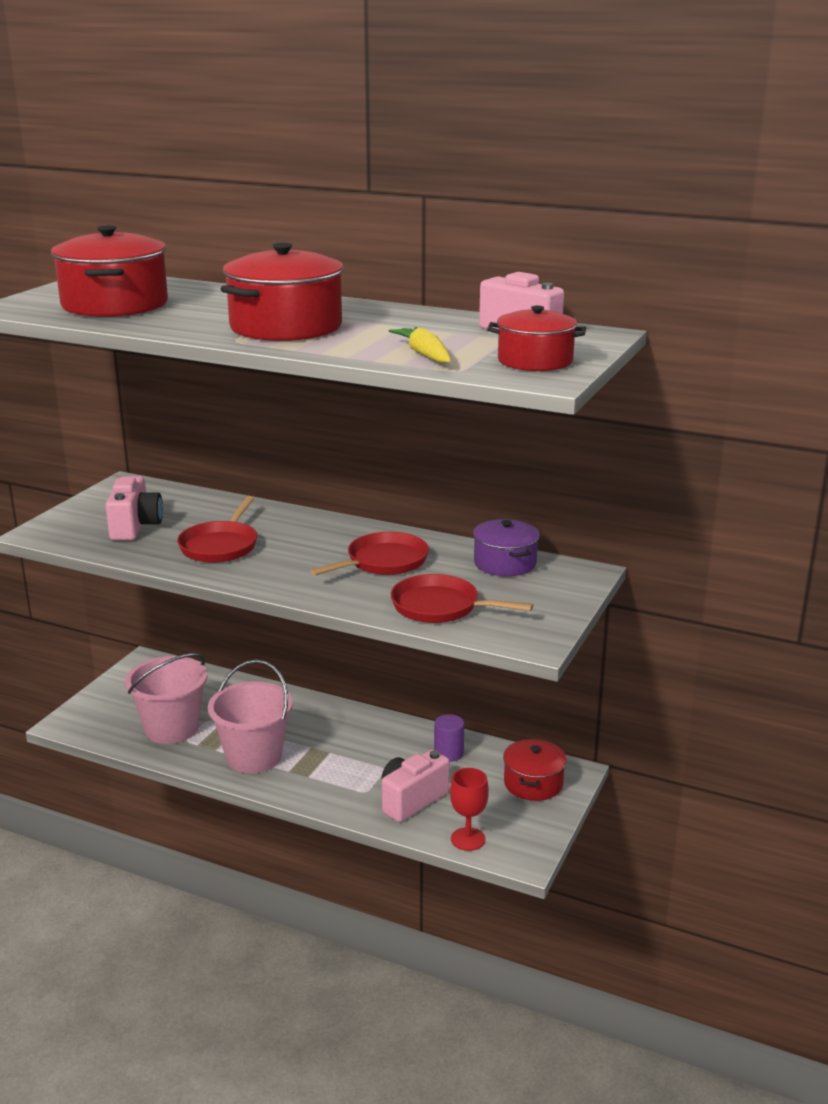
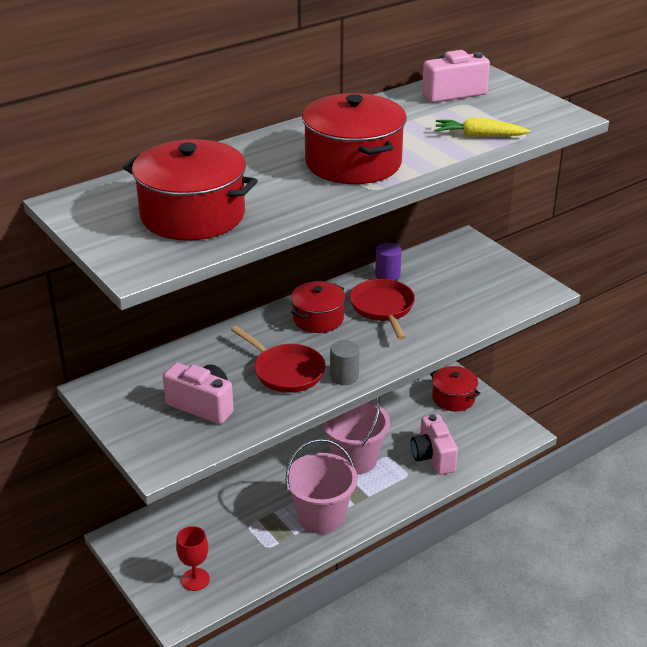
camera: 60 degrees left, 10 degrees up
pink bucket [125,653,207,744] -> pink bucket moved to [322,397,390,475]
red pan [391,574,533,623] -> none
purple cylinder [434,714,464,762] -> purple cylinder moved to [375,243,402,281]
red goblet [450,768,489,851] -> red goblet moved to [176,526,210,591]
purple pot [473,519,540,576] -> none
red pot [487,306,586,371] -> red pot moved to [291,281,345,333]
none -> grey cylinder [330,340,360,385]

